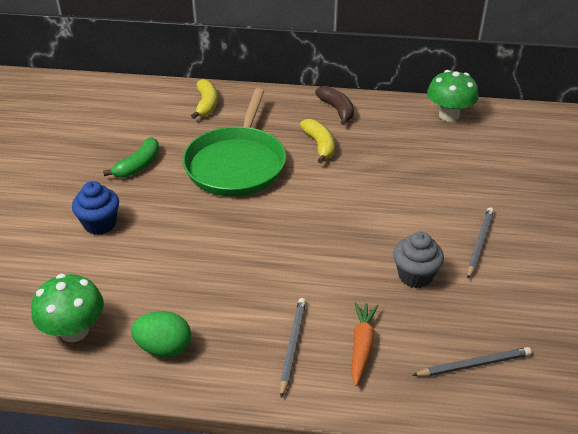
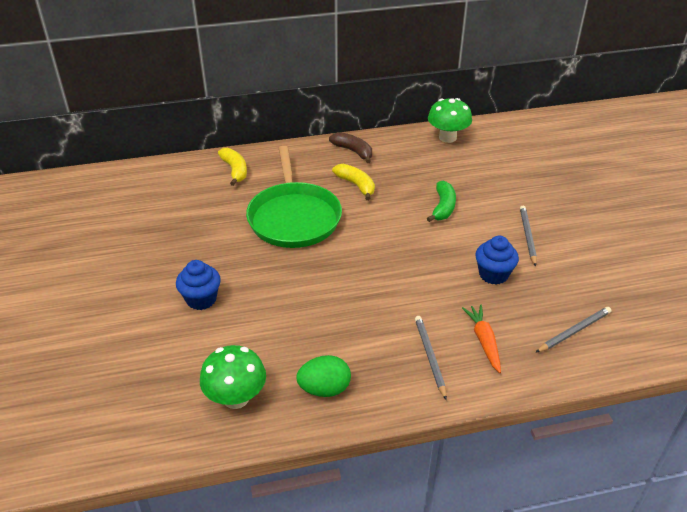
camera: 20 degrees left, 0 degrees up
green banana [103,137,159,178] -> green banana moved to [427,181,456,222]
grey cupcake [393,232,444,288] -> blue cupcake [475,236,519,285]

